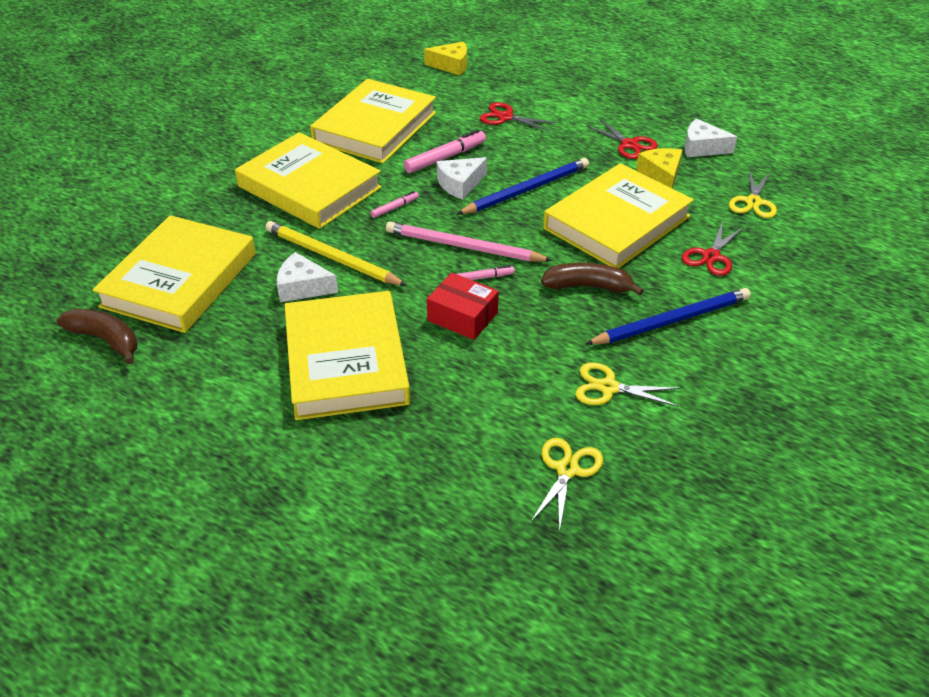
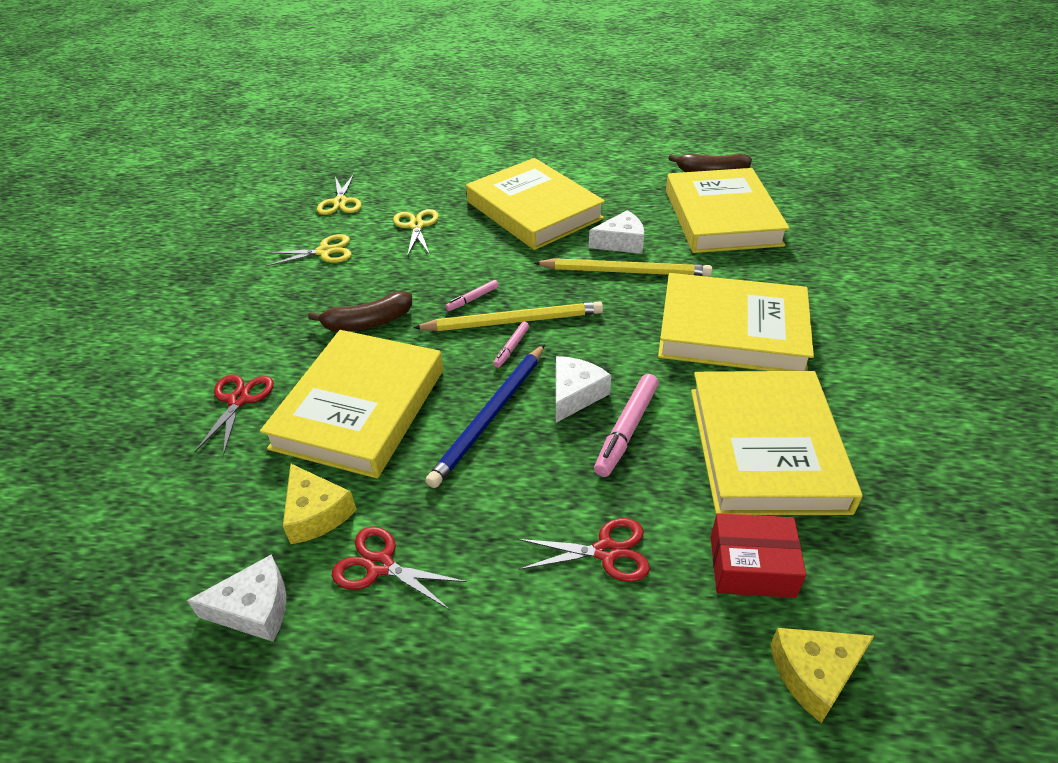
camera: 155 degrees right, 0 degrees up
pink marker [370,191,419,218] -> pink marker moved to [493,322,529,368]
pink pencil [386,222,553,261] -> yellow pencil [413,301,603,331]
red box [427,273,499,340] -> red box moved to [711,513,806,598]
blue pencil [586,288,751,345] -> none
yellow scissors [729,170,777,218] -> yellow scissors moved to [393,209,439,257]

